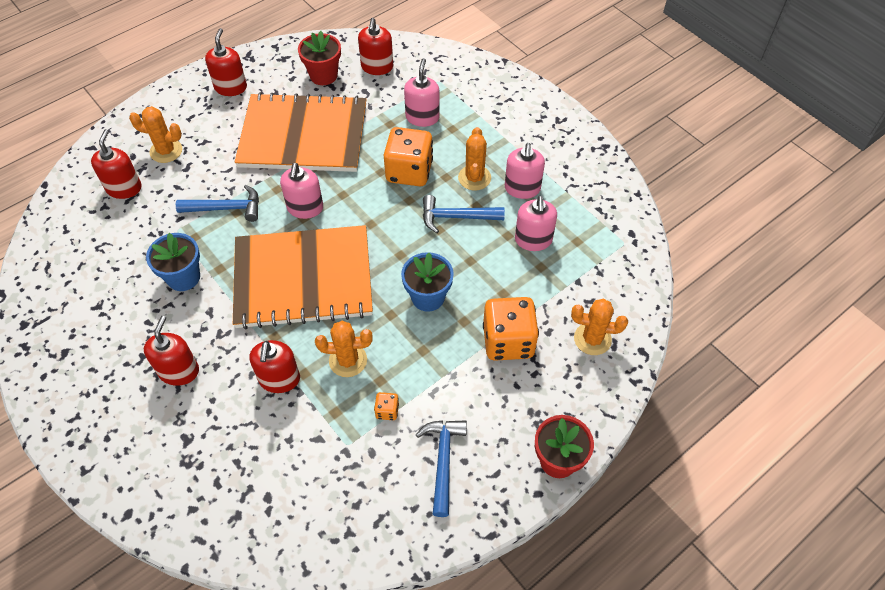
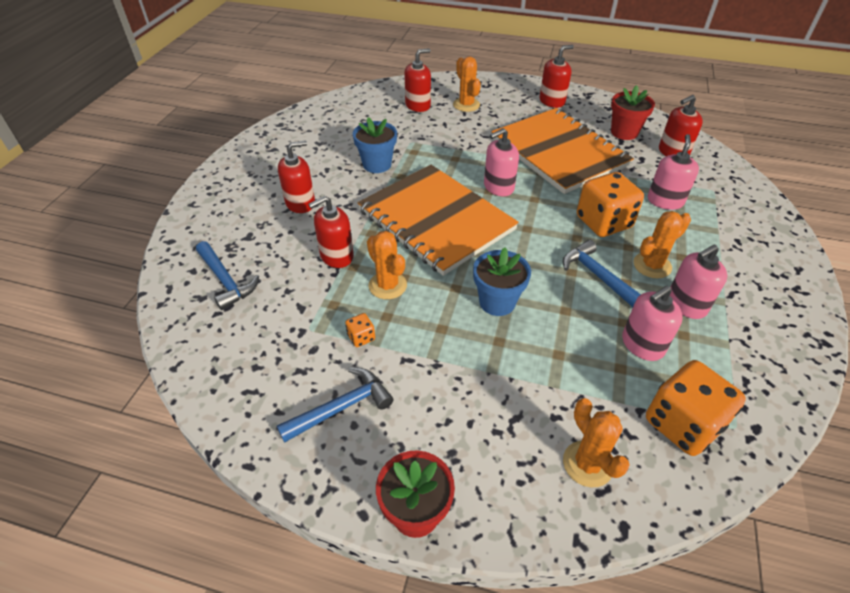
camera: 55 degrees right, 10 degrees down
blue hammer [176,185,259,222] -> blue hammer moved to [196,241,259,310]
pink soap dispenser [404,58,439,127] -> pink soap dispenser turned 45 degrees counterclockwise [648,134,699,210]
orange dice [483,297,539,361] -> orange dice moved to [646,360,746,456]

